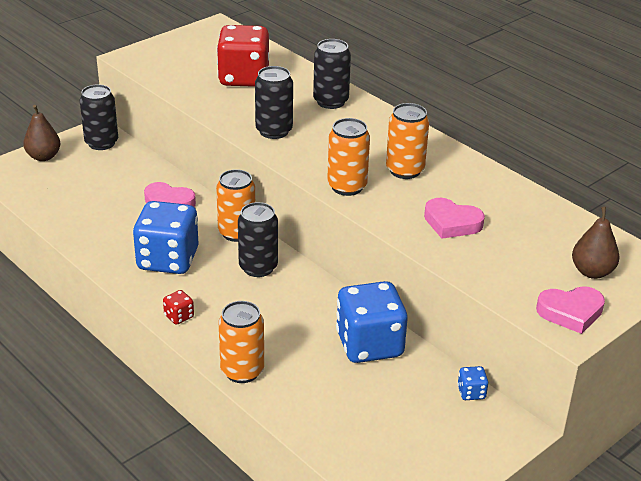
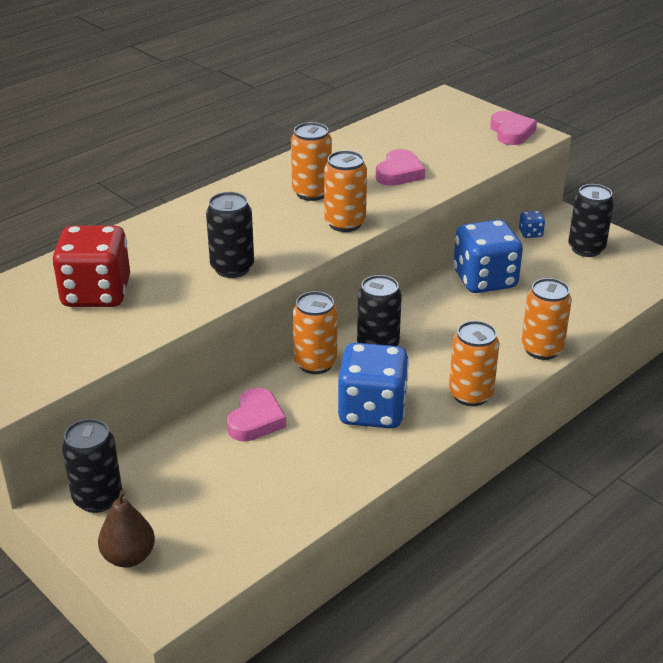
camera: 90 degrees left, 0 degrees up
red dice [163,290,194,325] -> orange can [449,321,499,406]
black can [313,39,351,109] -> black can moved to [568,184,614,257]
brown pear [572,207,620,279] -> none

